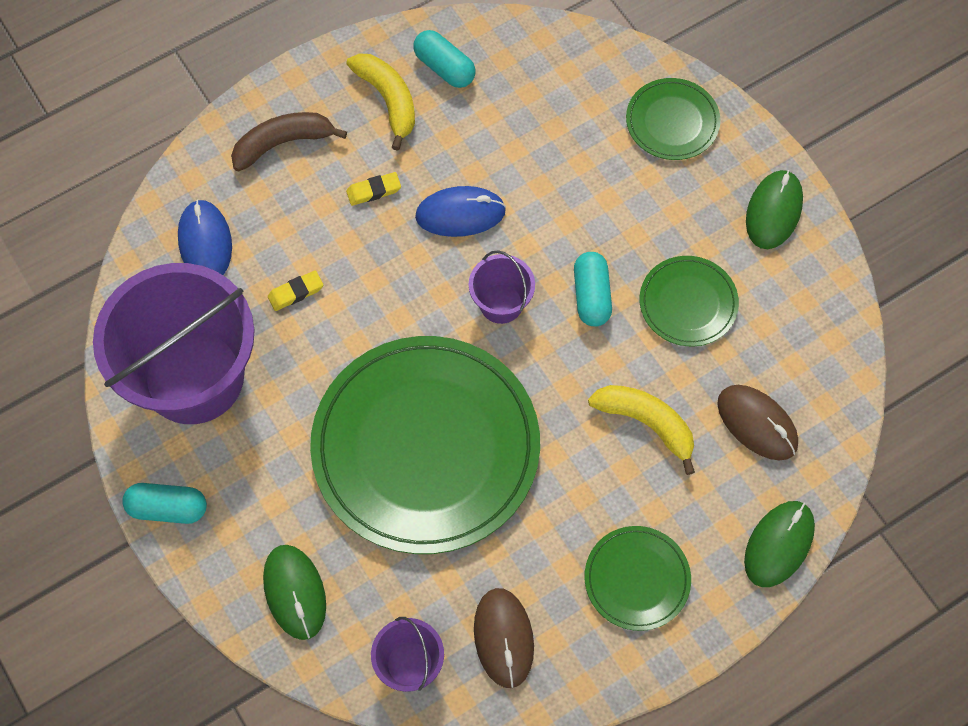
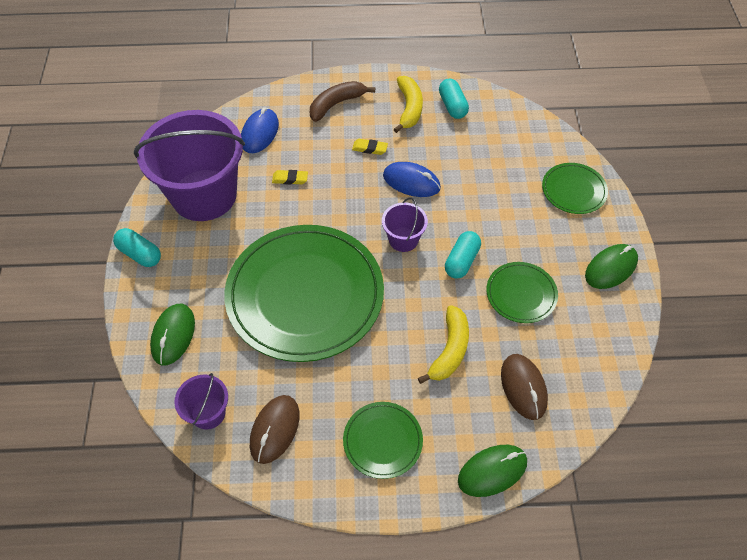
camera: 30 degrees right, 10 degrees down
brown banana [231,112,347,171] -> brown banana turned 45 degrees counterclockwise [310,81,375,122]
yellow banana [588,385,695,475] -> yellow banana turned 45 degrees clockwise [418,305,469,384]

